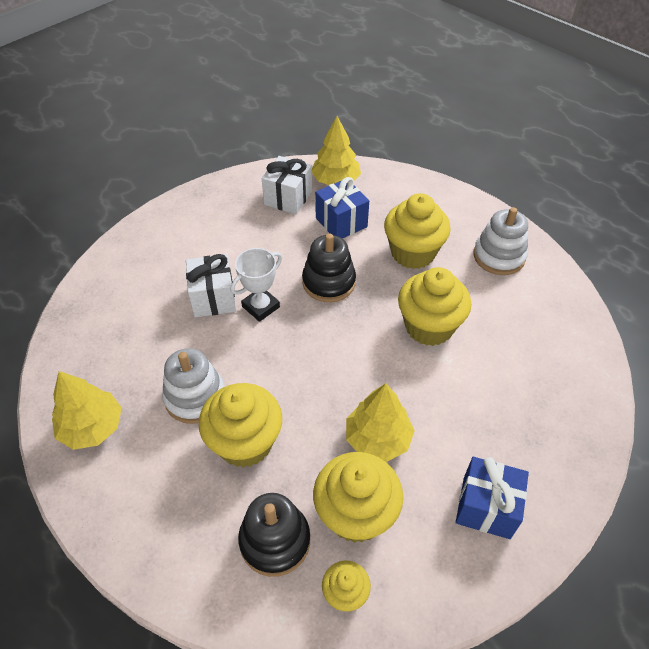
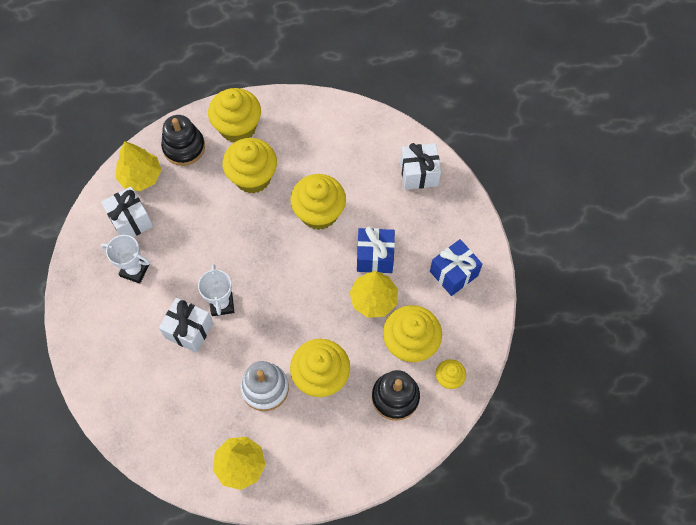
camera: 55 degrees left, 15 degrees up
black stacking toy [302,233,356,302] -> black stacking toy moved to [161,115,205,166]
blue gift [315,177,369,239] -> blue gift moved to [357,227,395,273]
white stacking toy [473,207,528,275] -> none
none -> white trophy [101,235,150,284]
none -> yellow cupcake [208,88,261,142]
none -> white gift [400,143,441,190]

